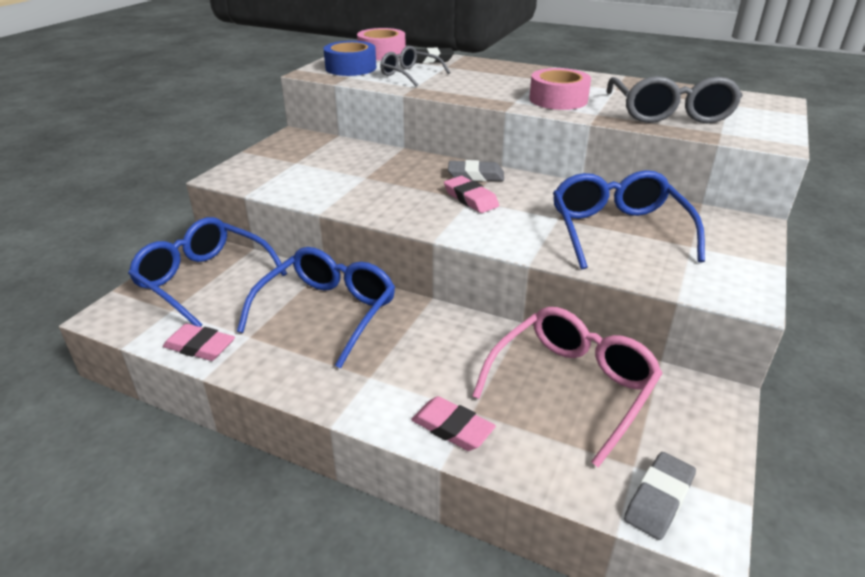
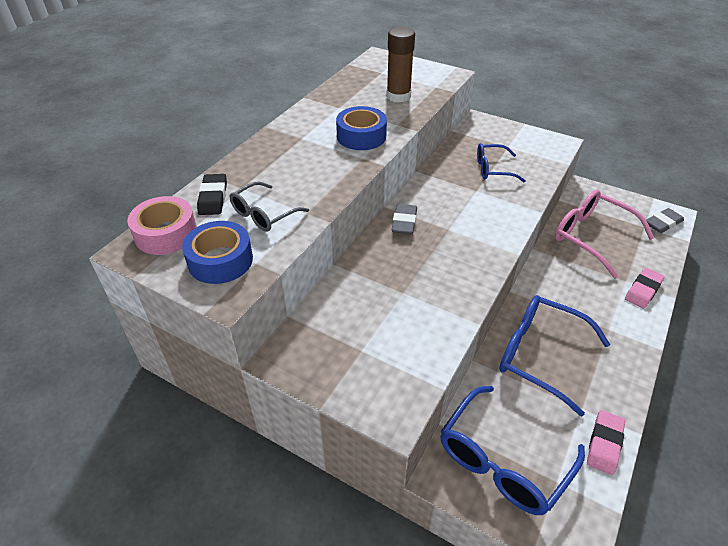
camera: 85 degrees left, 10 degrees up
pink eraser [444,176,499,213] -> none
pink tape [529,68,591,110] -> blue tape [336,106,387,150]
blue glasses [553,170,705,270] -> blue glasses [477,143,526,182], size x0.60
grey glasses [606,76,743,123] -> brown glue stick [387,27,415,103]
grey eraser [624,452,696,540] -> grey eraser turned 75 degrees counterclockwise [646,208,684,233]

